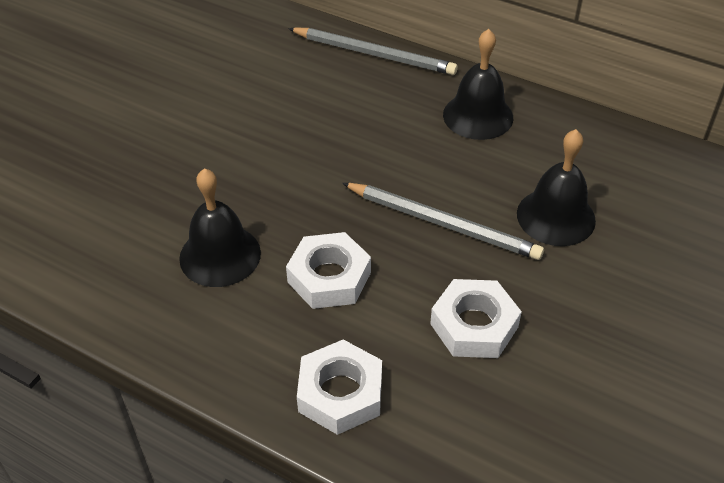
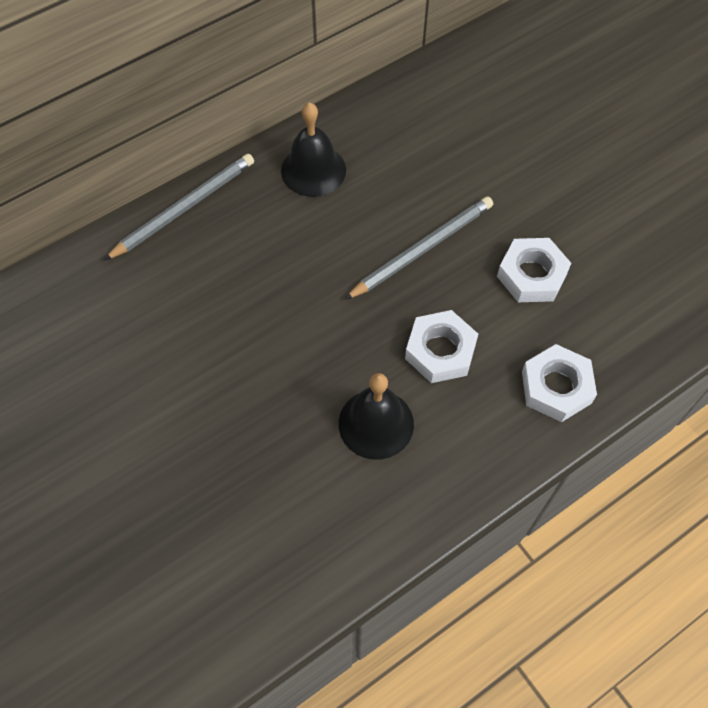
camera: 65 degrees left, 15 degrees up
black bell [517,129,596,246] -> none

